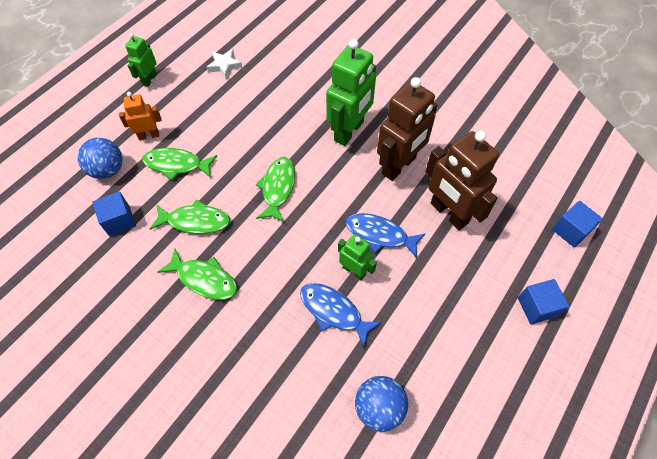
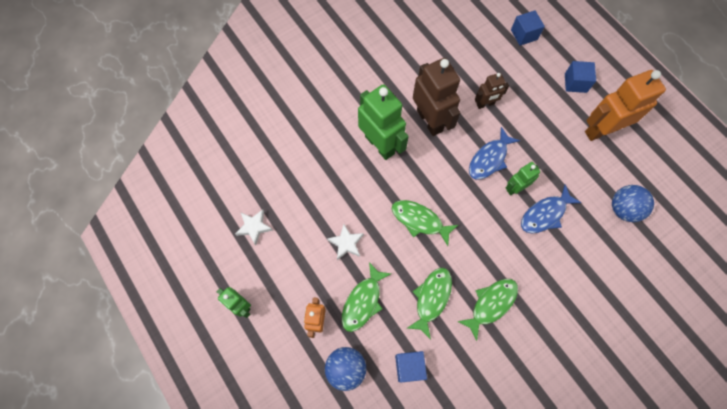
camera: 70 degrees left, 10 degrees up
brown robot [425,130,499,230] -> brown robot [475,73,509,109], size x0.53
none -> white star [327,224,364,260]
none -> orange robot [585,70,666,141]

